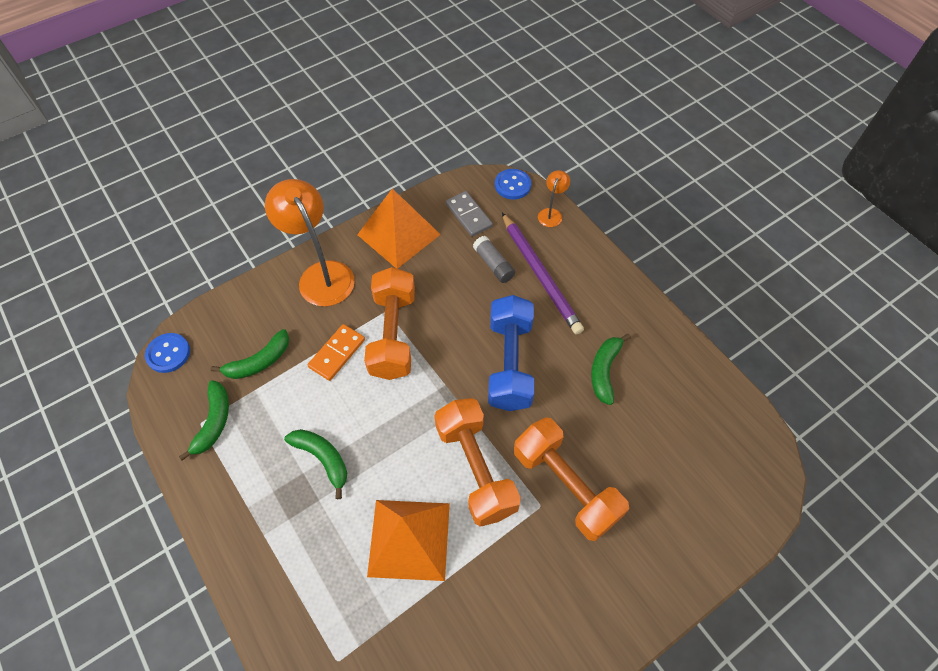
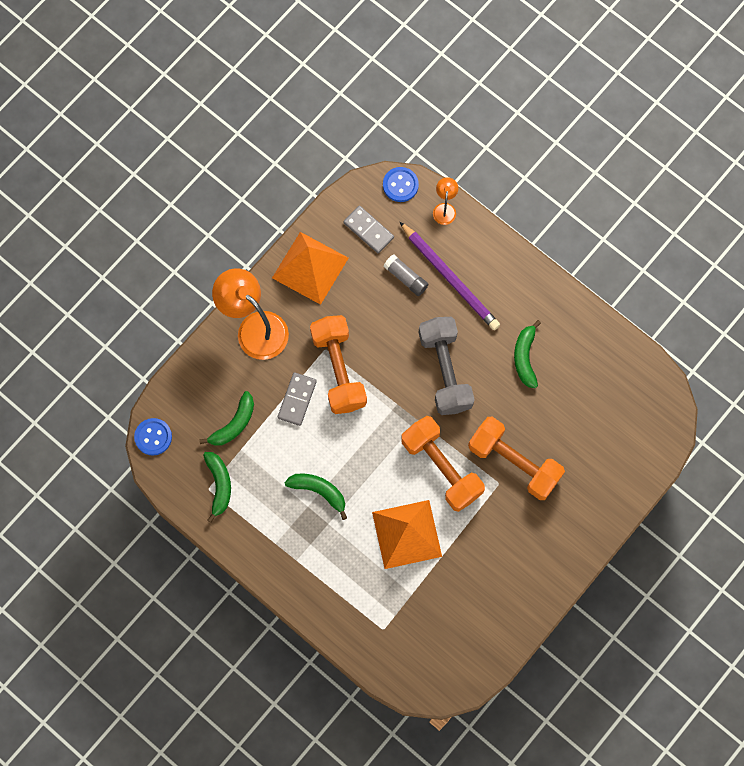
camera: 15 degrees left, 15 degrees up
orange domino [308,324,365,381] -> grey domino [278,372,317,426]
blue dumbbell [488,295,534,411] -> grey dumbbell [419,317,475,415]

